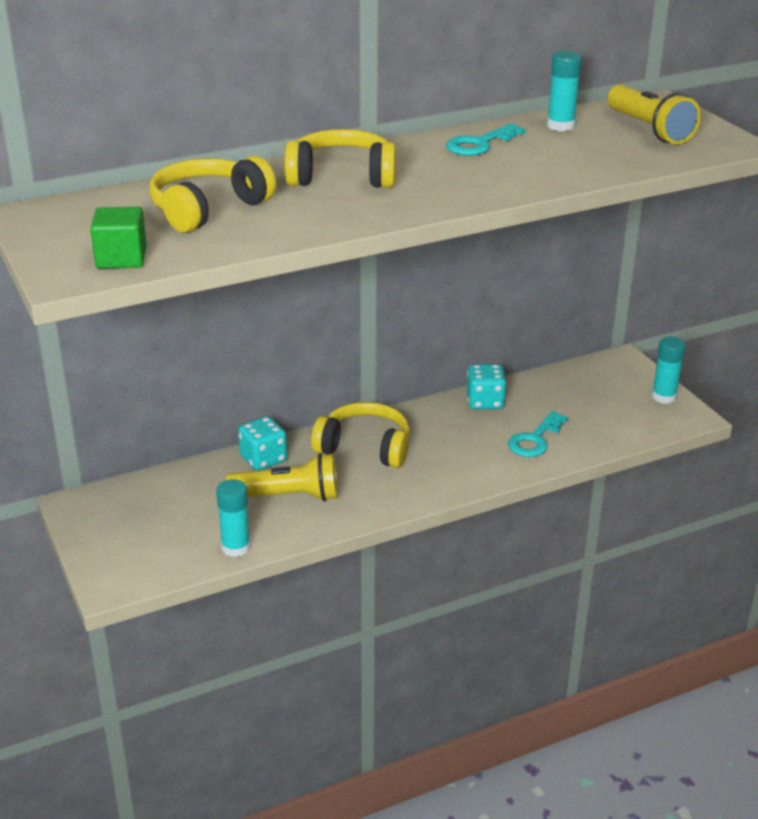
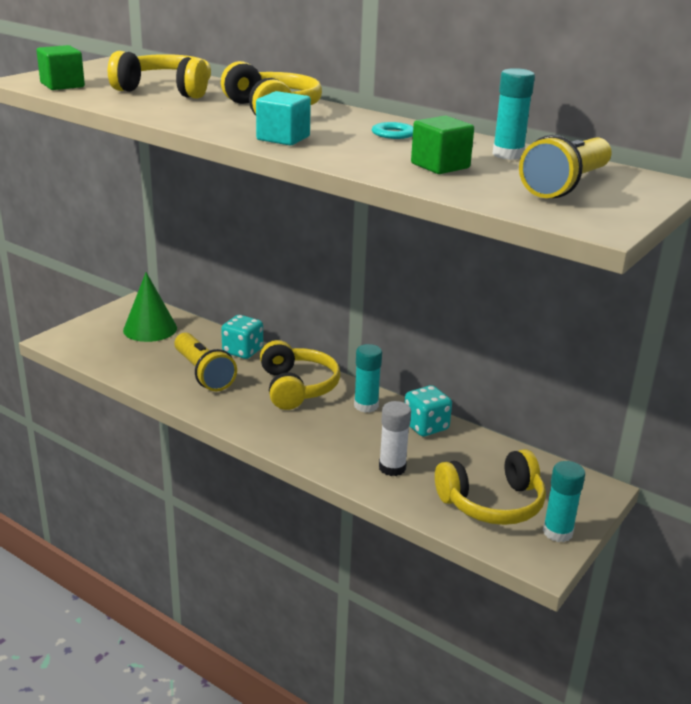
camera: 60 degrees right, 5 degrees down
turquoise glue stick [216,479,250,557] -> turquoise glue stick moved to [354,344,382,413]
turquoise key [508,411,568,457] -> white glue stick [379,401,411,476]
none -> green cone [123,272,177,342]
none -> turquoise cube [256,91,311,146]
none -> green cube [411,116,474,174]
none -> yellow headphones [435,449,546,525]

